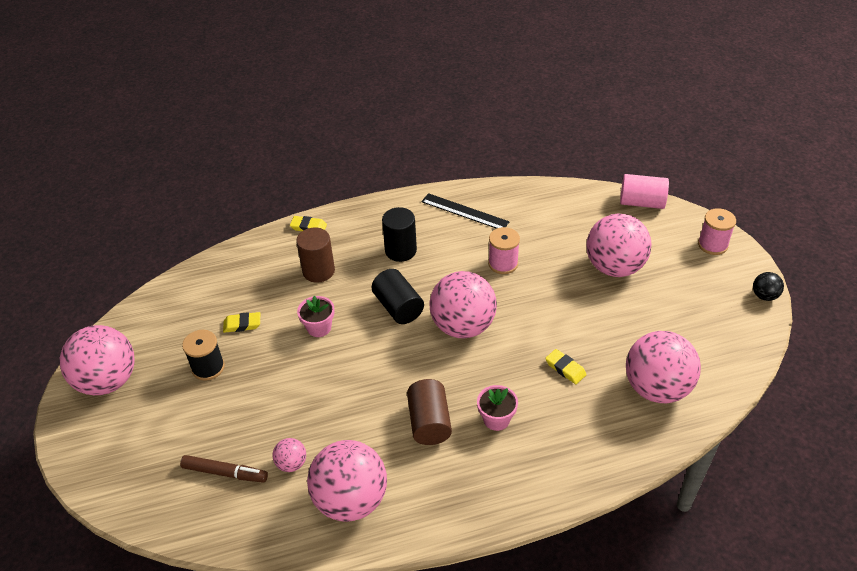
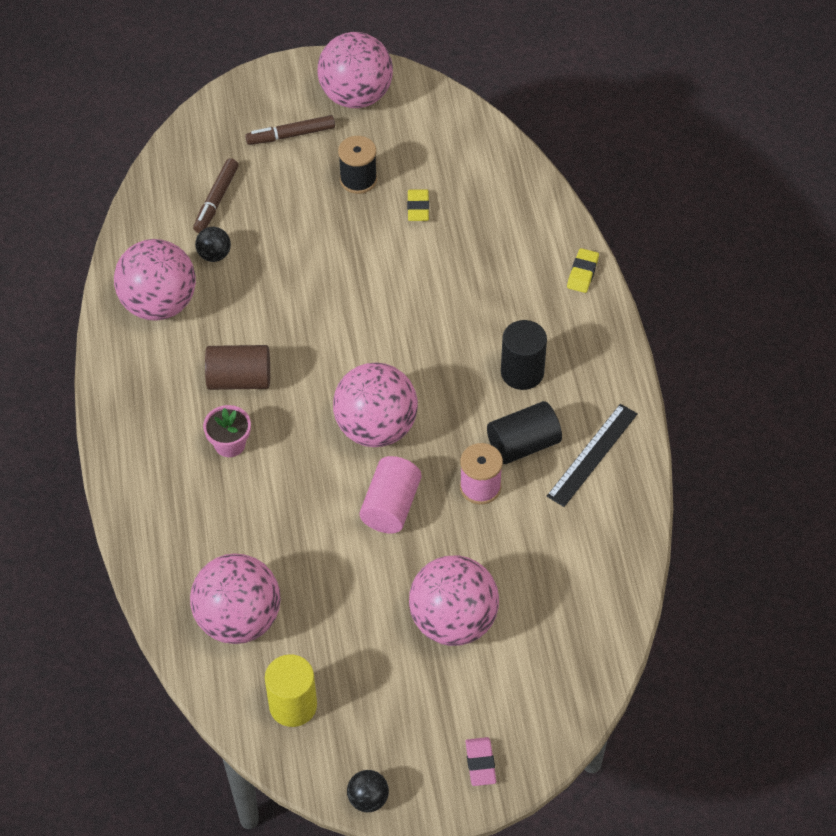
camera: 95 degrees right, 10 degrees up
pink ball [272,438,306,472] -> black ball [195,227,231,262]
brown cylinder [296,227,335,283] -> none
pink flower pot [297,296,335,337] -> none
black cylinder [372,269,424,324] -> black cylinder moved to [487,401,562,464]
yellow eraser [545,349,587,384] -> none
pink cylinder [620,174,669,209] -> pink cylinder moved to [359,456,421,534]
pink spool [698,208,736,255] -> pink eraser [465,737,496,786]
none -> brown marker [245,115,335,145]
none -> yellow cylinder [265,654,317,727]

